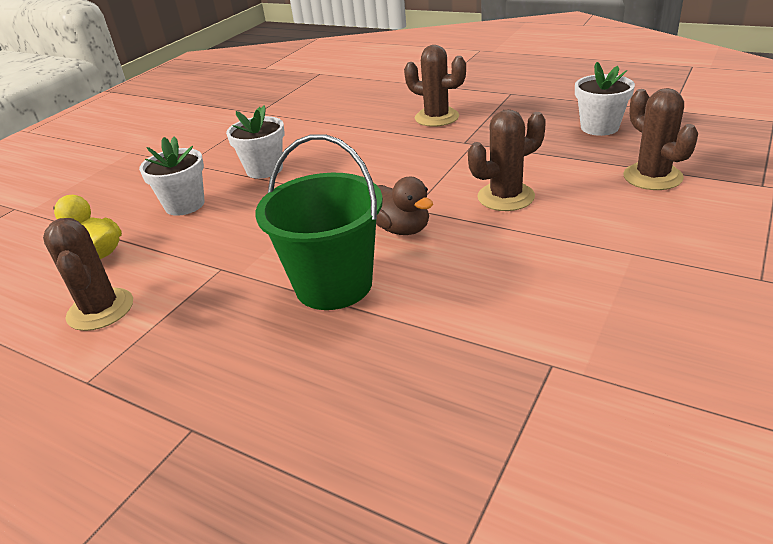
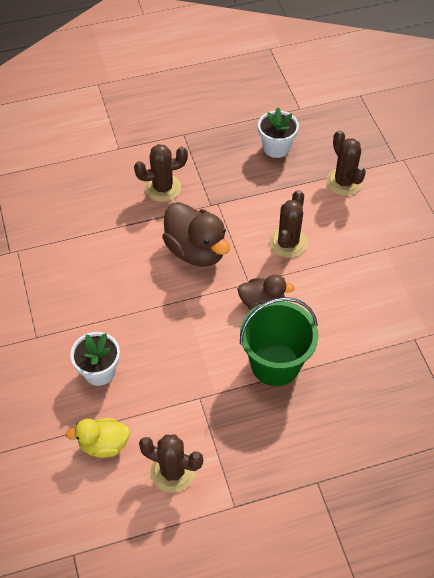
camera: 50 degrees left, 20 degrees up
white flower pot [226,105,285,179] -> none
brown cactus [623,88,698,190] -> brown cactus turned 45 degrees clockwise [326,130,366,196]
none -> brown duck [162,202,230,267]

